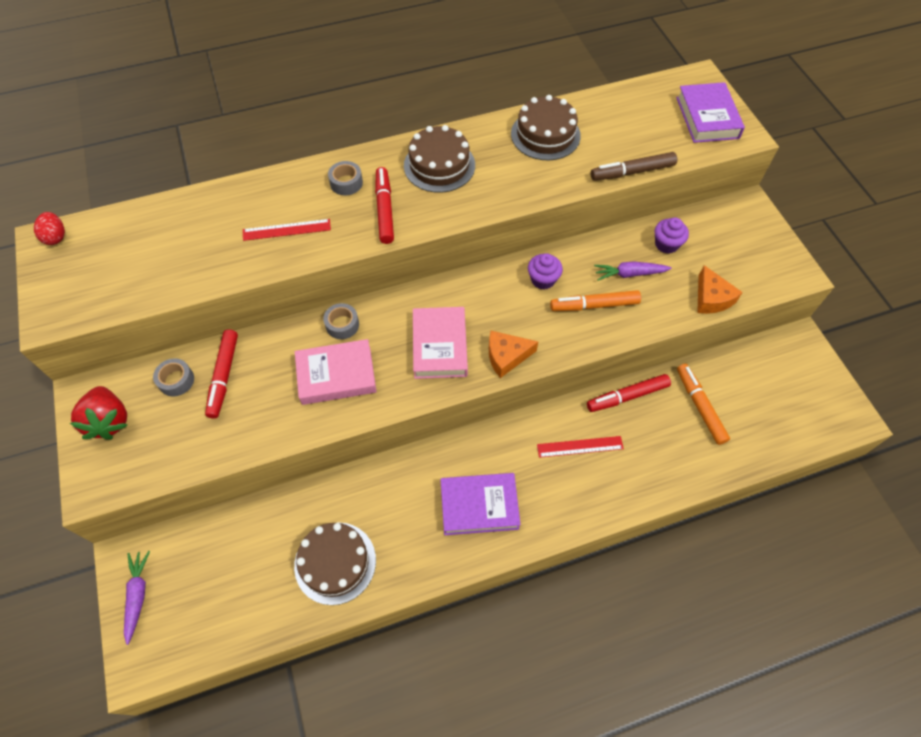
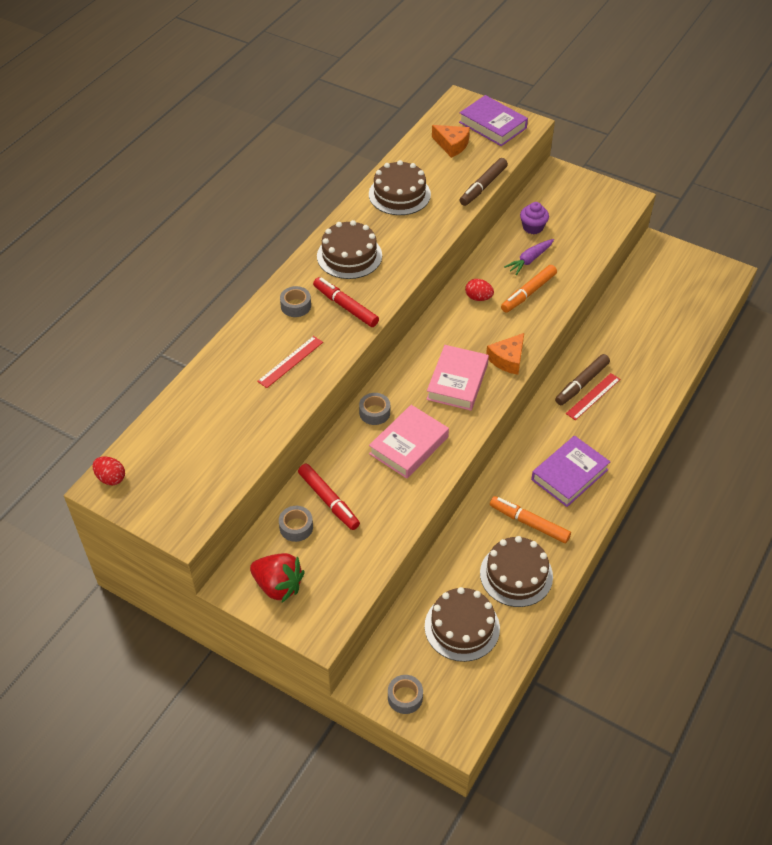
camera: 40 degrees left, 10 degrees down
purple carrot [124,551,150,645] -> grey tape [388,675,423,714]
pink book [413,307,468,379] -> pink book turned 60 degrees clockwise [426,345,489,411]
purple cupcake [528,253,563,290] -> red egg [465,279,494,301]
red marker [587,374,671,412] -> none
orange marker [677,364,730,445] -> orange marker moved to [490,496,571,543]
orange cheese [697,265,743,314] -> orange cheese moved to [432,125,470,158]
none -> brown cake [425,587,500,662]
none -> brown marker [555,354,610,405]

